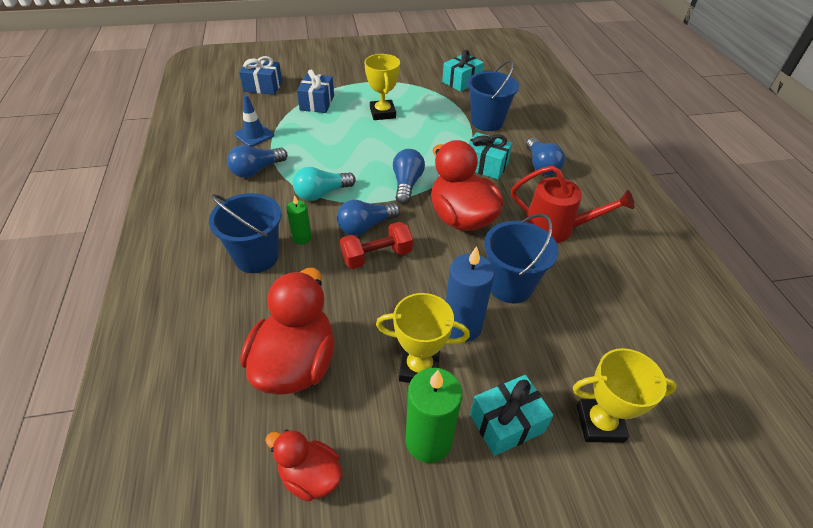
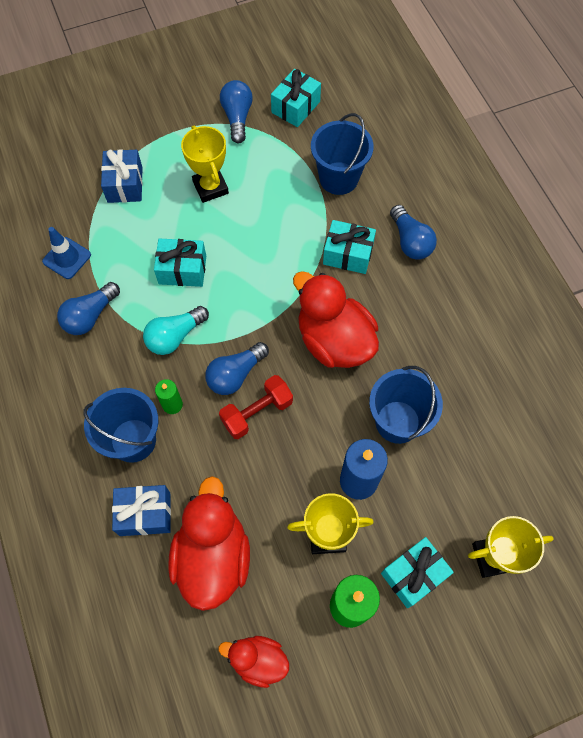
camera: 10 degrees left, 20 degrees up
blue gift [239,56,282,95] -> blue gift moved to [112,485,171,536]
blue light bulb [393,149,425,204] -> blue light bulb moved to [220,80,253,143]
red watering can [511,165,634,243] -> none
none -> turquoise gift [154,238,206,287]

